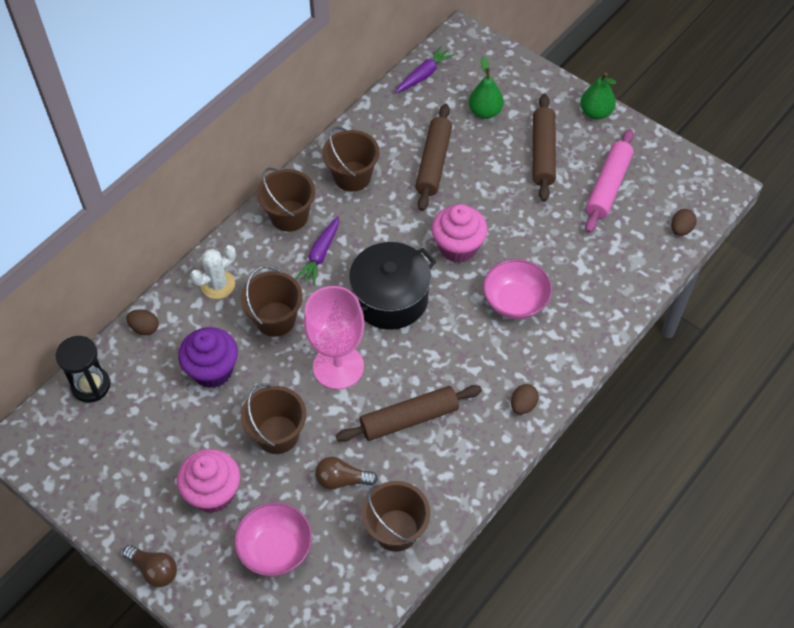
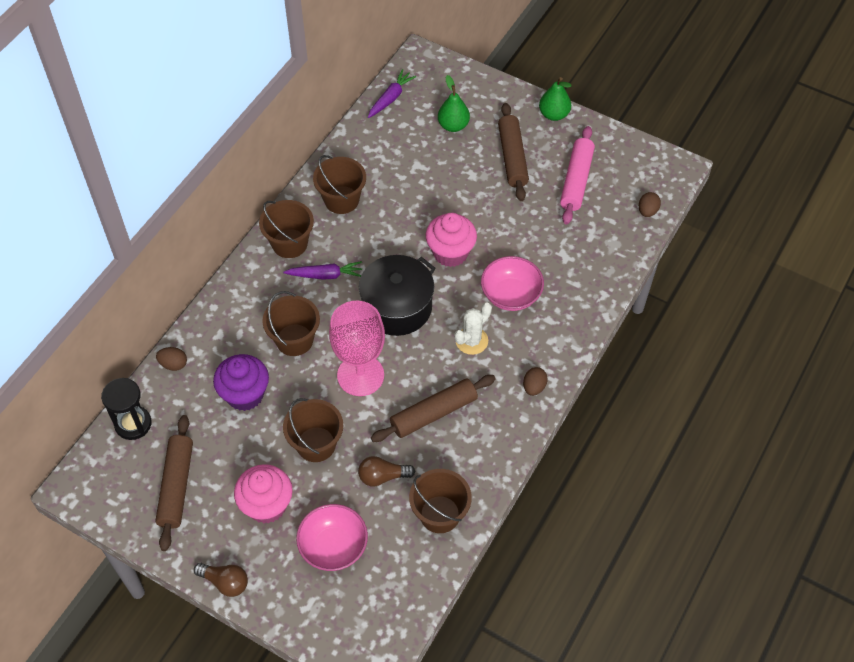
camera: 10 degrees left, 0 degrees up
white cactus [190,245,236,299] -> white cactus moved to [454,302,492,355]
purple carrot [296,216,339,285] -> purple carrot turned 105 degrees counterclockwise [283,261,362,280]
brown rolling pin [415,104,452,211] -> brown rolling pin moved to [155,415,193,551]

